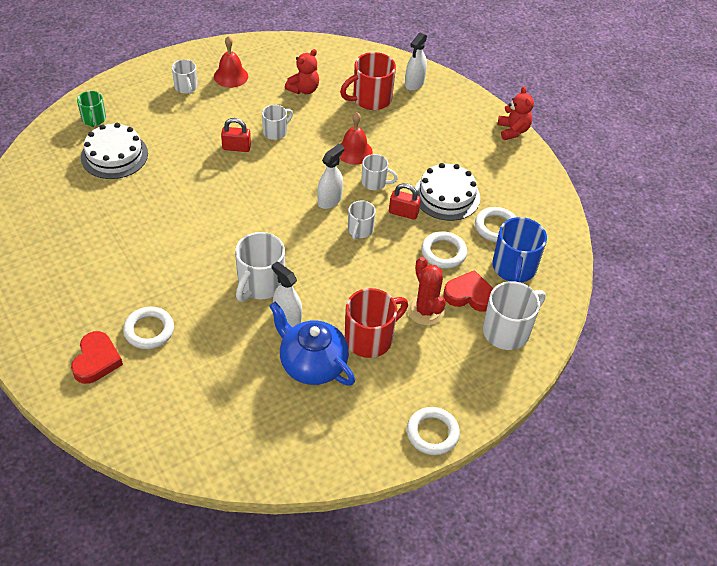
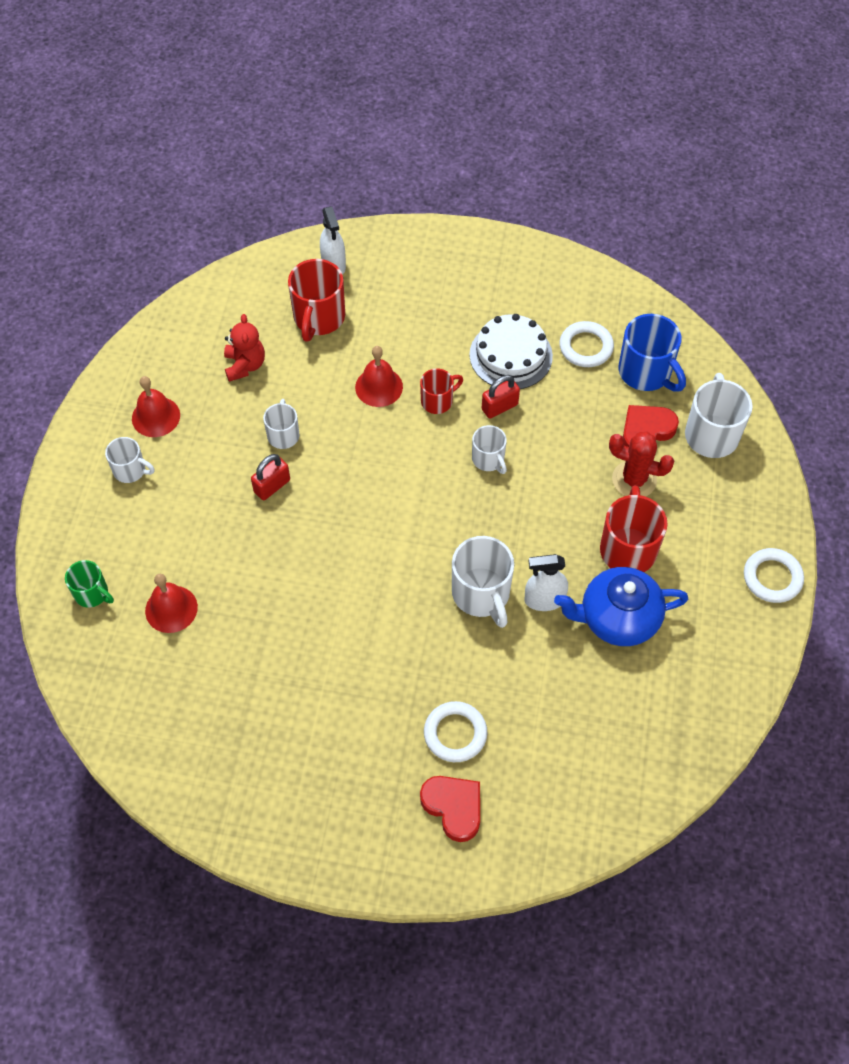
camera: 45 degrees left, 10 degrees up
white cake [81,123,148,179] -> red bell [145,574,198,633]
white spray bottle [317,144,344,209] -> none
white mug [361,154,398,190] -> red mug [420,369,463,414]
white ring [421,231,467,269] -> none
red teddy bear [498,86,534,140] -> none

